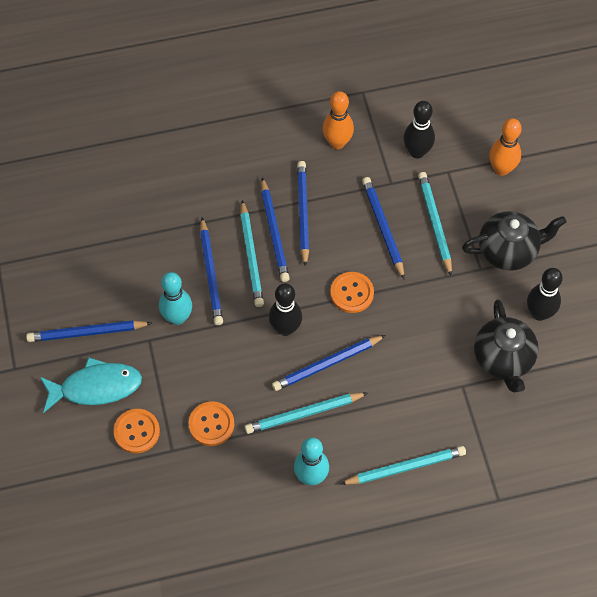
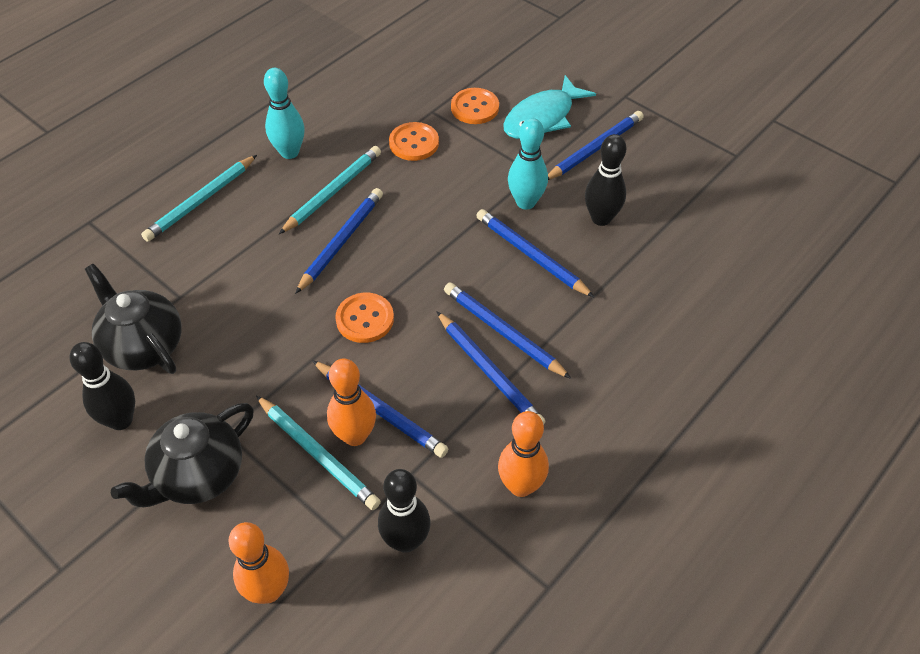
camera: 145 degrees right, 10 degrees down
turquoise pencil [240,200,264,307] -> none
black bowling pin [269,283,302,336] -> black bowling pin moved to [585,134,626,226]
none -> orange bowling pin [327,358,376,446]

